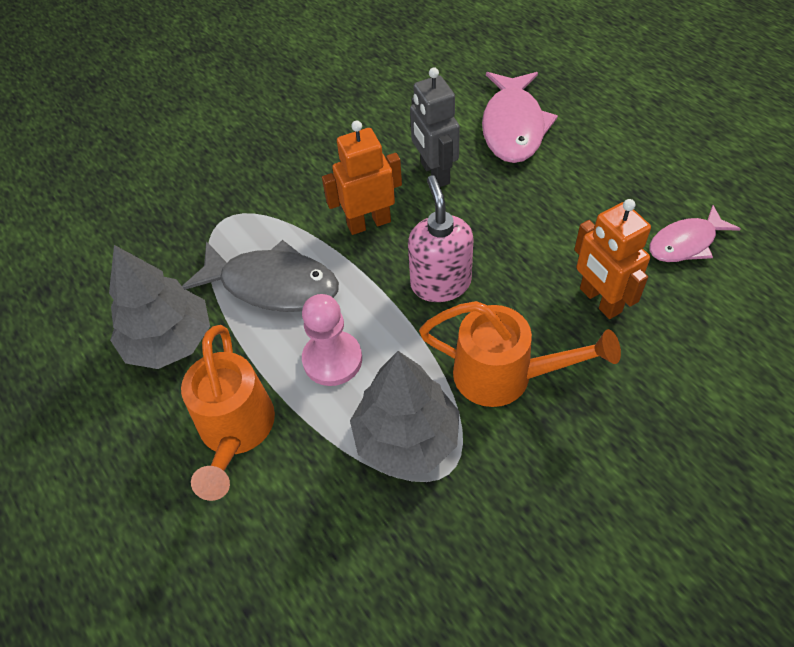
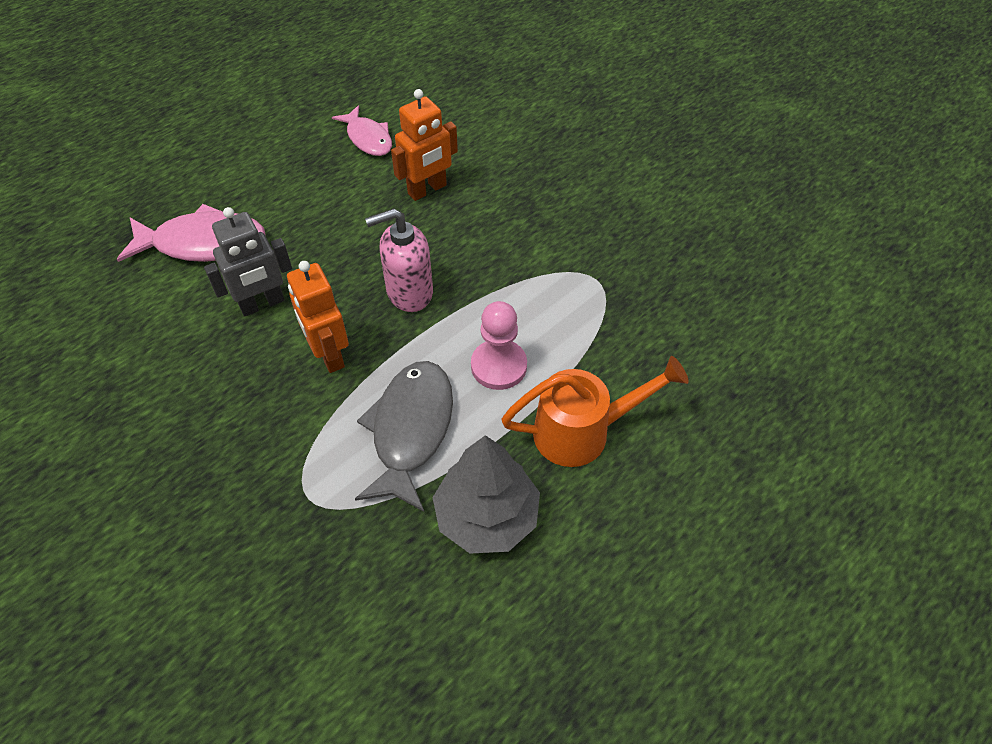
camera: 100 degrees left, 0 degrees up
grey tree [350,351,460,476] -> none
orange watering can [419,301,621,407] -> none

